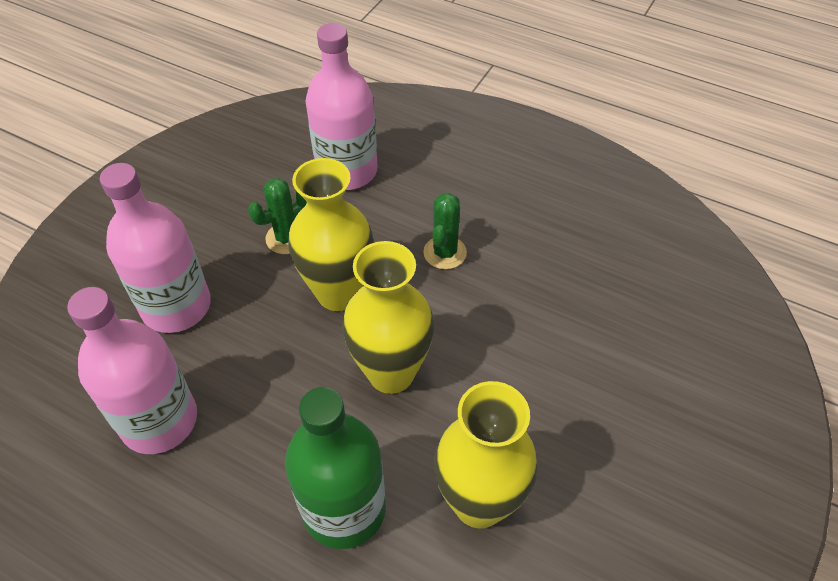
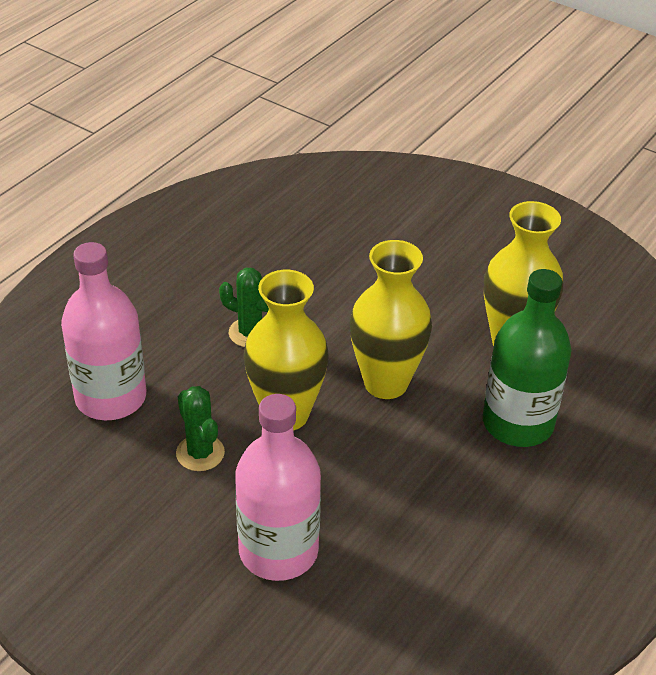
camera: 85 degrees left, 10 degrees down
pink bottle [67,287,197,454] -> none

